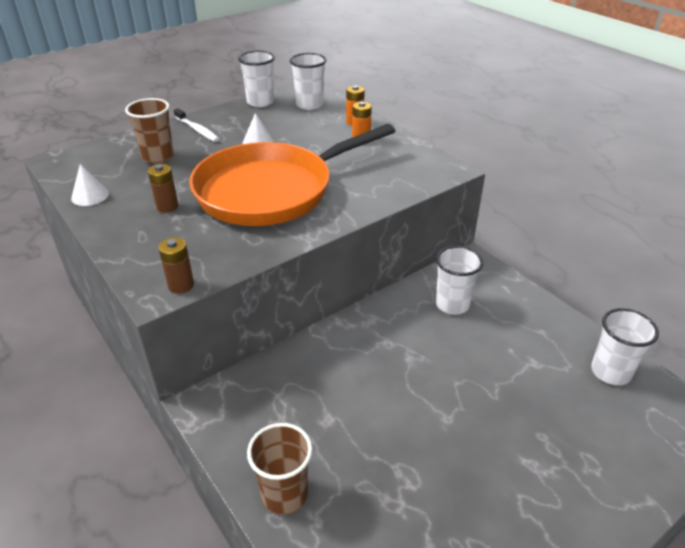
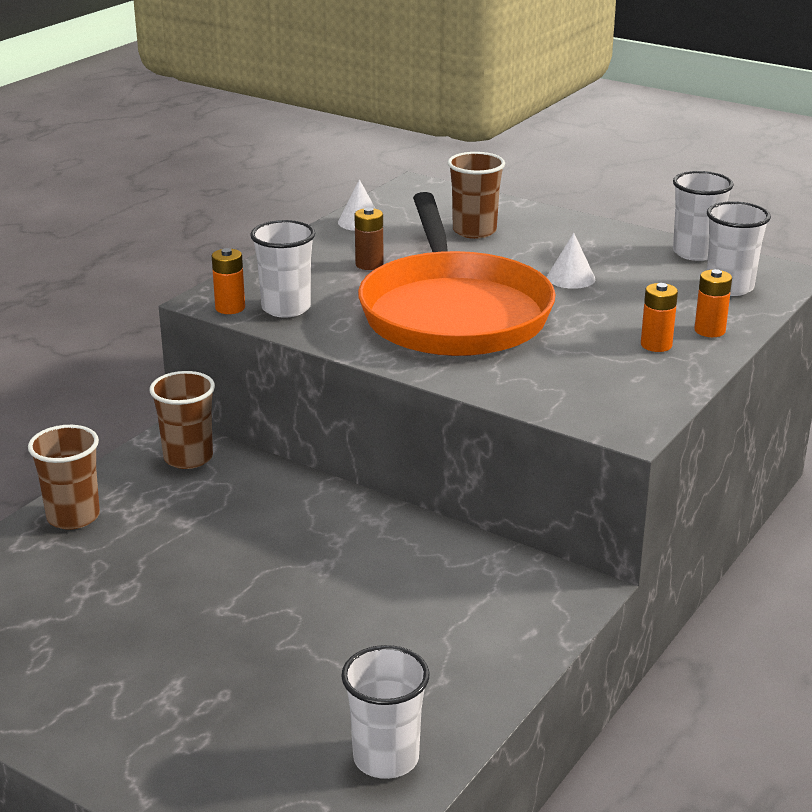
camera: 70 degrees right, 10 degrees down
brown battery [158,237,194,294] -> orange battery [212,248,245,314]
white toothbrush [174,108,219,142] -> none
orange pan [189,124,395,226] -> orange pan turned 135 degrees counterclockwise [358,192,555,356]
white cup [436,246,483,315] -> white cup moved to [250,220,315,318]
none -> brown cup [150,371,215,469]

